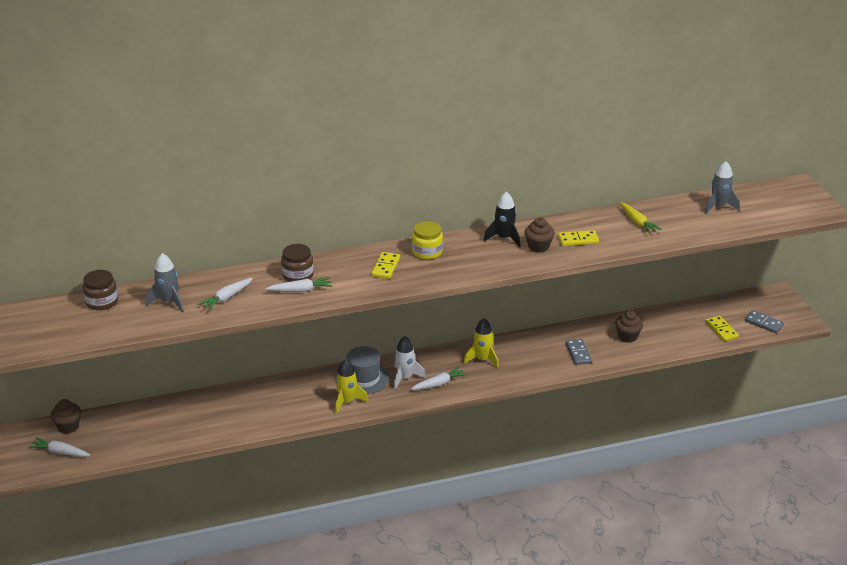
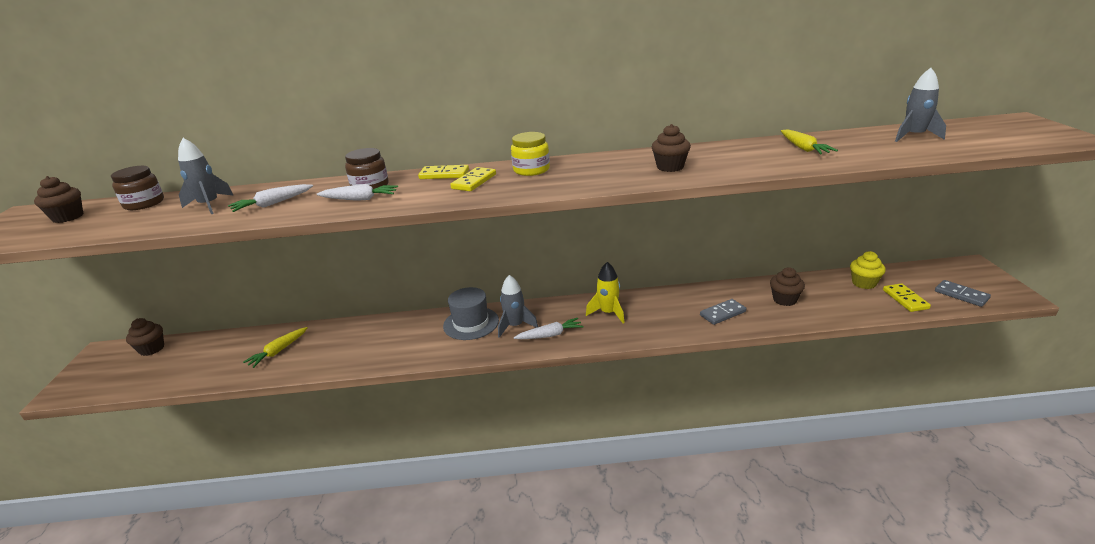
camera: 15 degrees right, 5 degrees down
white carrot [28,437,90,457] -> none
yellow rocket [335,359,369,414] -> none
white rocket [394,336,426,390] -> grey rocket [498,275,538,338]
black rocket [484,191,521,247] -> none
yellow domino [558,230,599,246] -> yellow domino moved to [418,165,469,179]
grey domino [566,339,592,365] -> grey domino turned 60 degrees clockwise [700,299,746,325]
none -> brown cupcake [34,176,83,223]
none -> yellow carrot [243,327,308,368]
none -> yellow cupcake [850,251,886,289]

